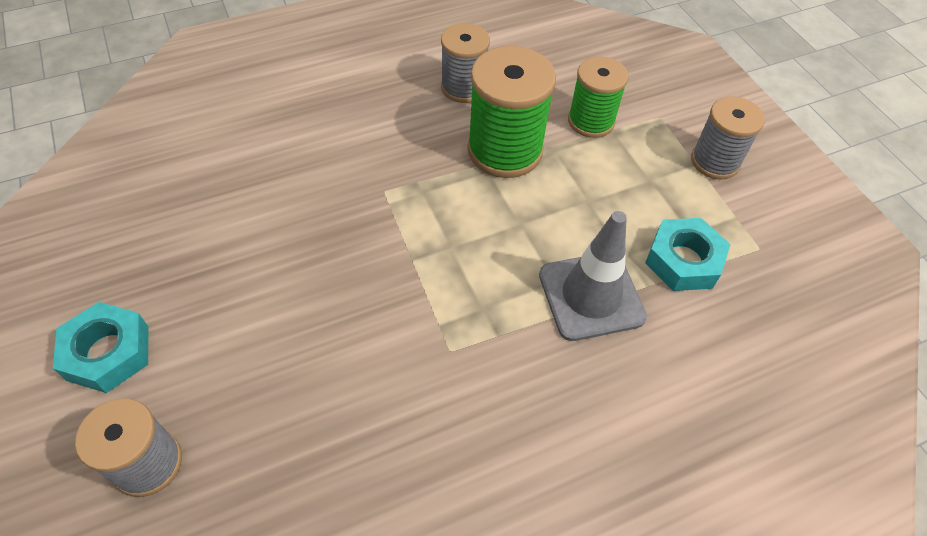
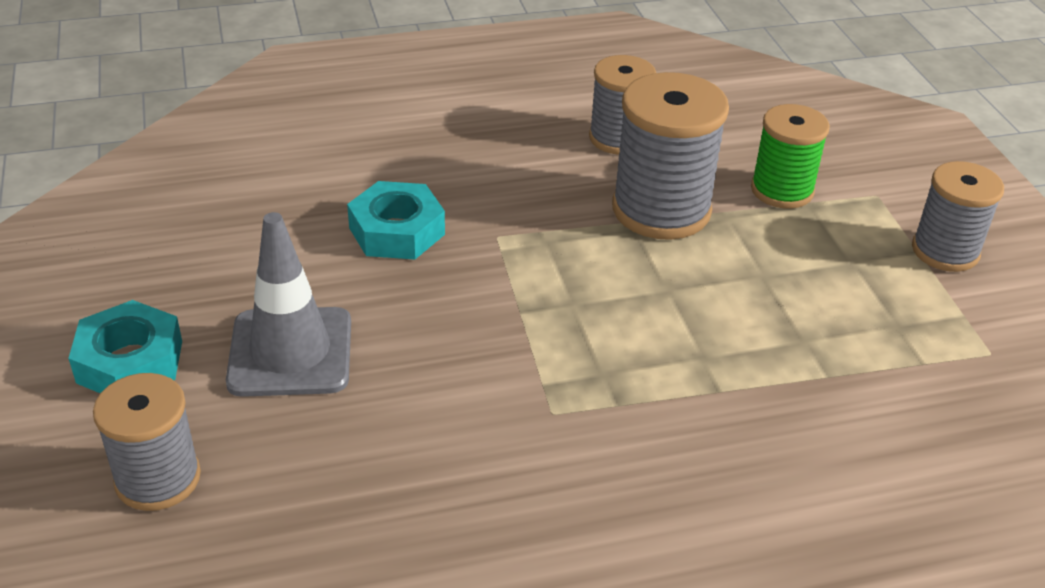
camera: 10 degrees right, 15 degrees down
green spool [467,46,556,178] -> grey spool [612,72,729,240]
grey traffic cone [539,211,647,341] -> grey traffic cone moved to [226,212,351,397]
turquoise nut [645,218,731,291] -> turquoise nut moved to [347,181,445,259]

